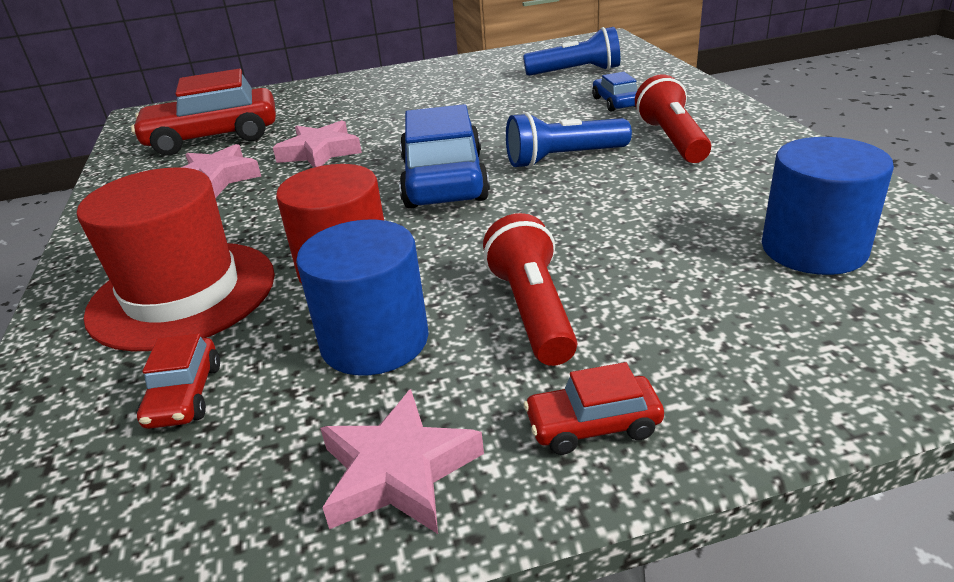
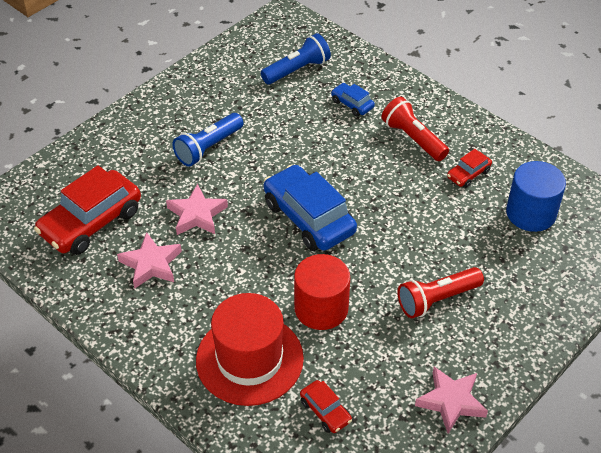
camera: 35 degrees left, 15 degrees up
blue cylinder [296,220,429,376] -> none
red flashlight [483,213,577,366] -> red flashlight turned 75 degrees counterclockwise [397,267,484,318]
blue flashlight [506,112,632,168] -> blue flashlight moved to [172,113,243,167]
red car [524,362,664,455] -> red car moved to [447,149,492,188]

